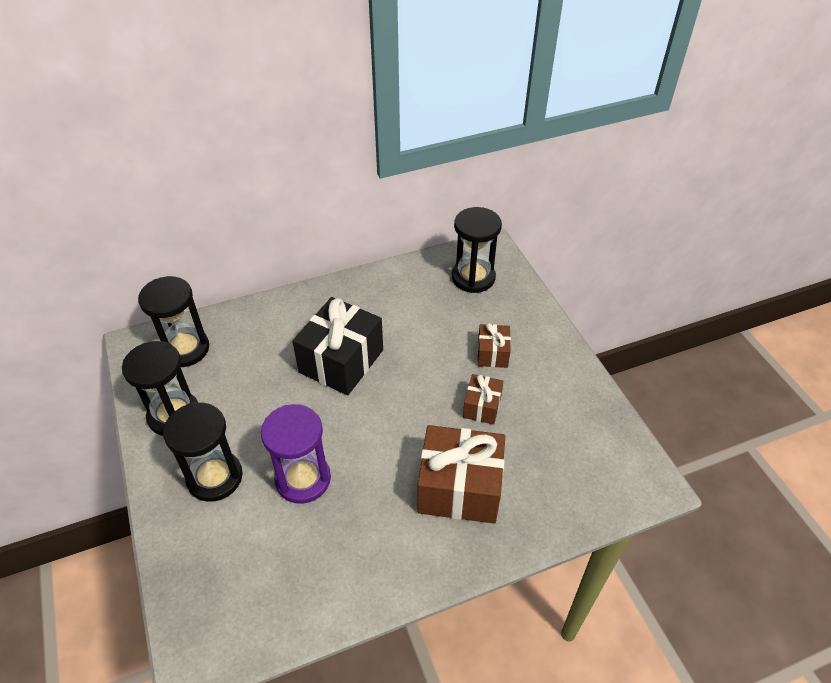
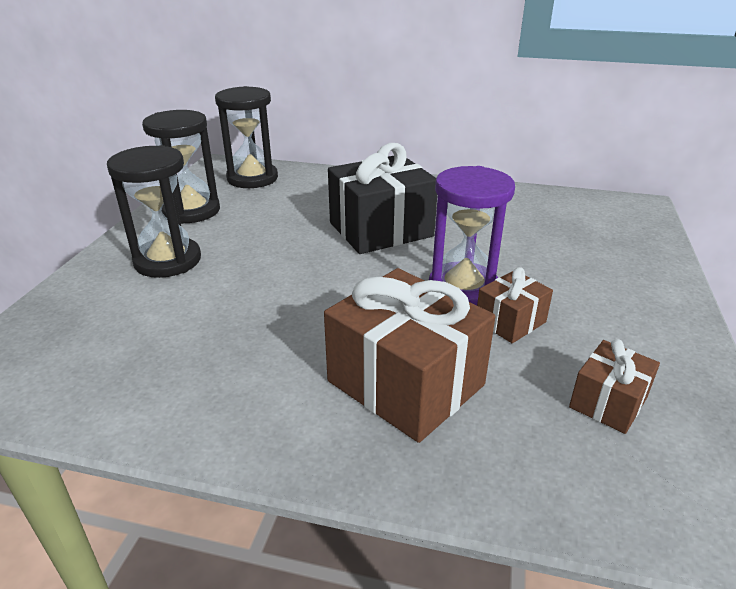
camera: 35 degrees right, 15 degrees down
purple hourglass [261,404,331,504] -> purple hourglass moved to [429,166,515,305]
black hourglass [452,207,502,293] -> none
brown gift [477,323,511,368] -> brown gift moved to [569,339,660,434]

